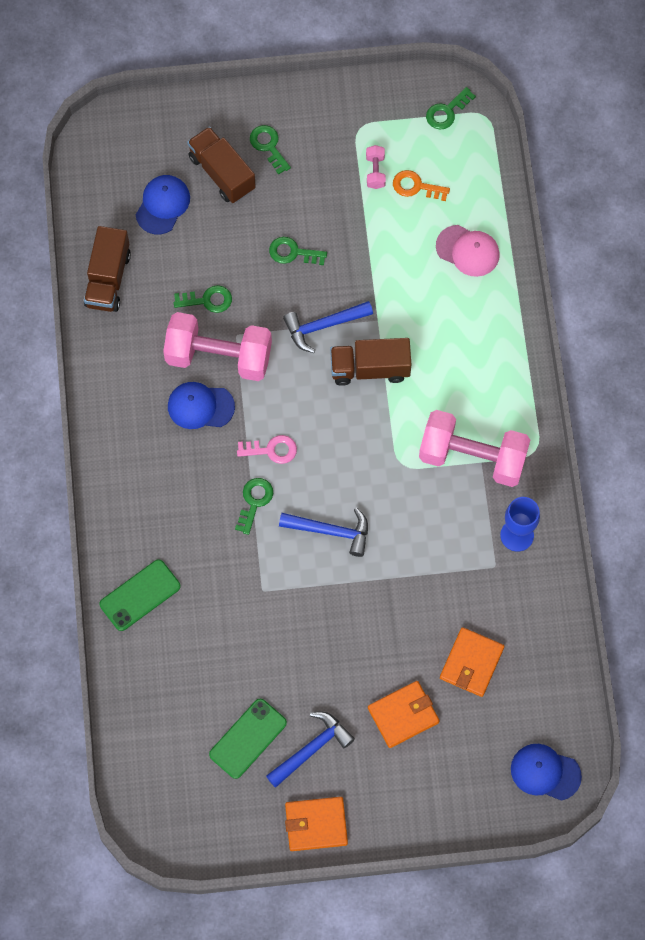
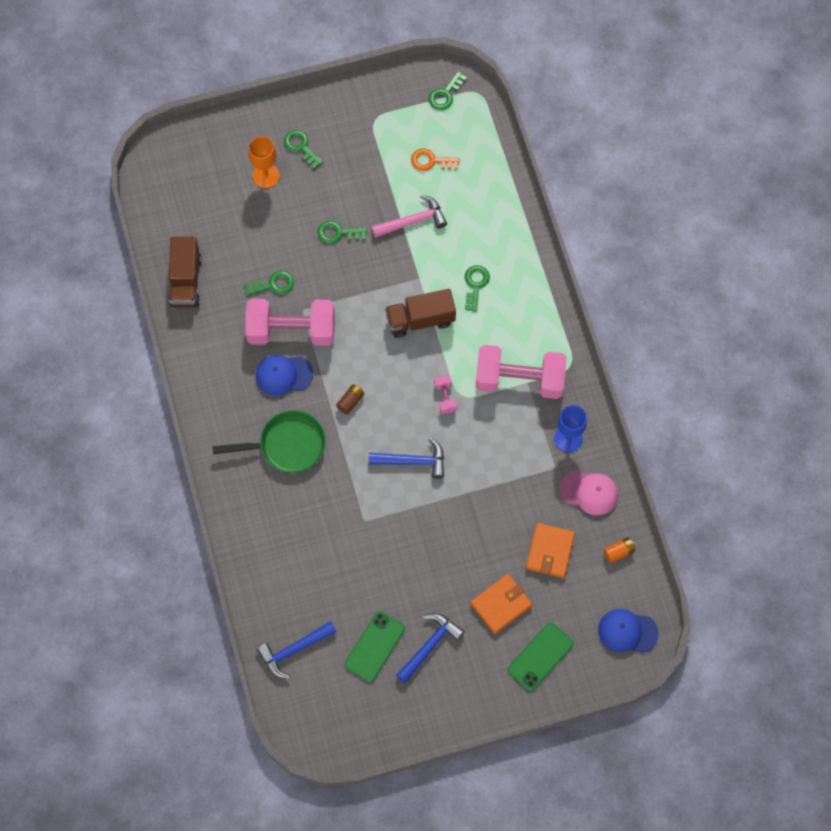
camera: 10 degrees left, 0 degrees up
green phone [100,560,181,631] -> green phone moved to [508,623,573,691]
blue cap [136,175,190,234] -> none
brown truck [187,127,256,203] -> orange goblet [248,136,280,188]
green key [235,478,273,535] -> green key moved to [465,265,490,312]
pink key [237,435,297,464] -> brown battery [336,384,364,415]
blue hammer [283,301,373,353] -> blue hammer moved to [257,621,336,679]
orange wallet [285,797,348,851] -> none
pink dumbbell [366,145,386,189] -> pink dumbbell moved to [434,375,457,413]
pink cap [436,225,500,277] -> pink cap moved to [560,470,618,515]
none -> green pan [212,410,326,473]
none -> pink hammer [372,194,447,238]
none -> orange battery [604,537,635,563]

